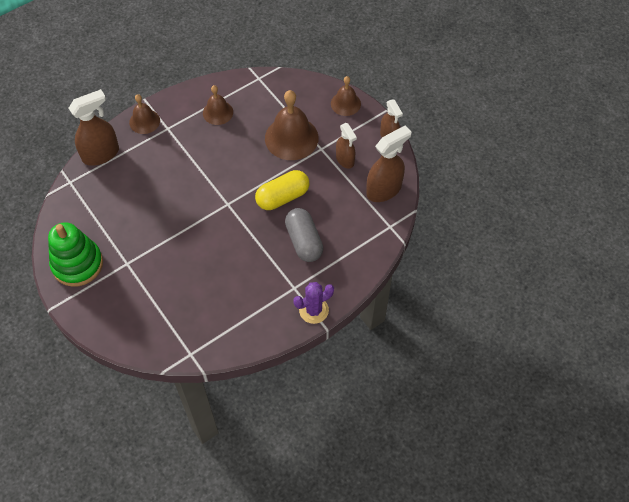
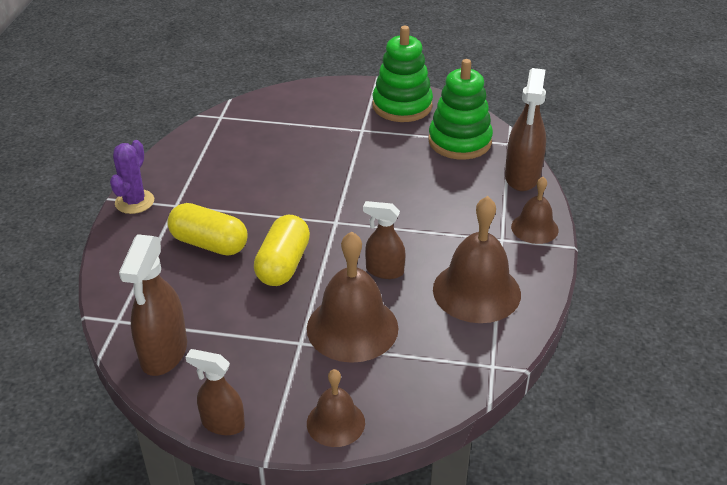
camera: 135 degrees right, 20 degrees down
brown bell [203,85,233,125] -> brown bell [433,196,521,323], size x1.73
grey capsule [285,208,323,262] -> yellow capsule [167,203,248,256]
brown spray bottle [336,123,357,169] -> brown spray bottle moved to [363,201,406,279]
none -> green stacking toy [429,59,493,160]

